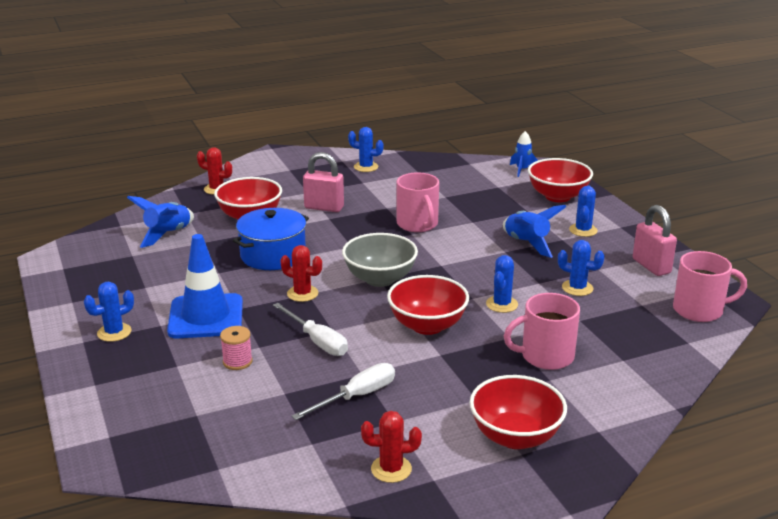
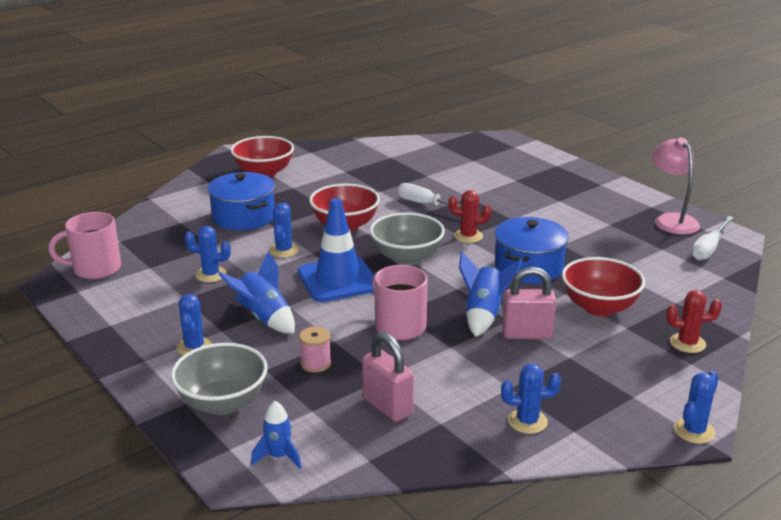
camera: 165 degrees right, 0 degrees up
blue cactus [84,282,134,342] -> blue cactus moved to [674,371,719,444]
blue rocket [127,196,194,248] -> blue rocket moved to [459,252,523,337]
blue traffic cone [167,234,243,339] -> blue traffic cone moved to [298,198,374,302]
pink spool [220,326,253,370] -> pink spool moved to [299,327,331,372]
white screwdriver [292,363,395,420] -> white screwdriver moved to [692,216,734,260]
red cactus [361,411,422,483] -> none
pink mug [504,293,580,370] -> blue pot [207,172,275,230]
red bowl [528,158,593,202] -> grey bowl [171,343,268,415]
pink padlock [633,205,677,276] -> pink padlock moved to [362,332,414,422]
none -> pink lamp [652,137,700,235]

